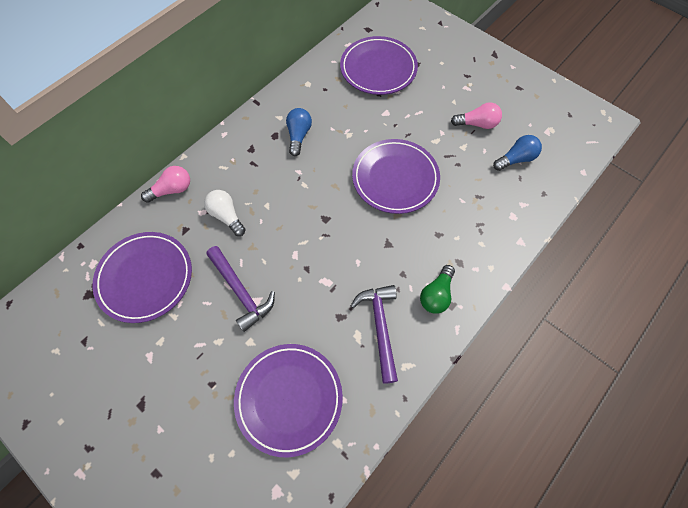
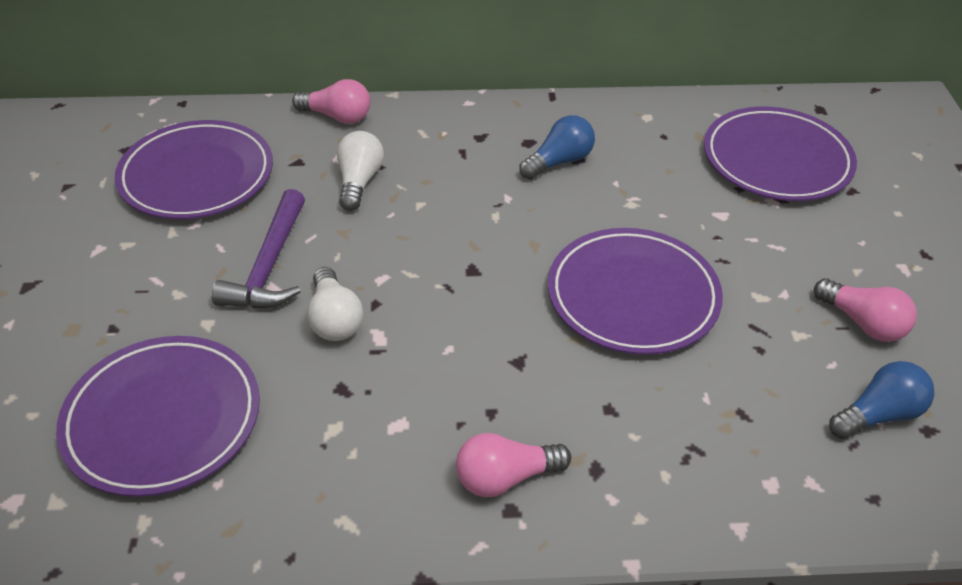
camera: 45 degrees right, 20 degrees down
purple hammer [351,285,398,384] -> none
green light bulb [420,265,455,314] -> pink light bulb [456,433,571,497]
blue light bulb [493,135,542,171] -> blue light bulb turned 45 degrees counterclockwise [829,361,935,439]
none -> white light bulb [307,267,363,341]

